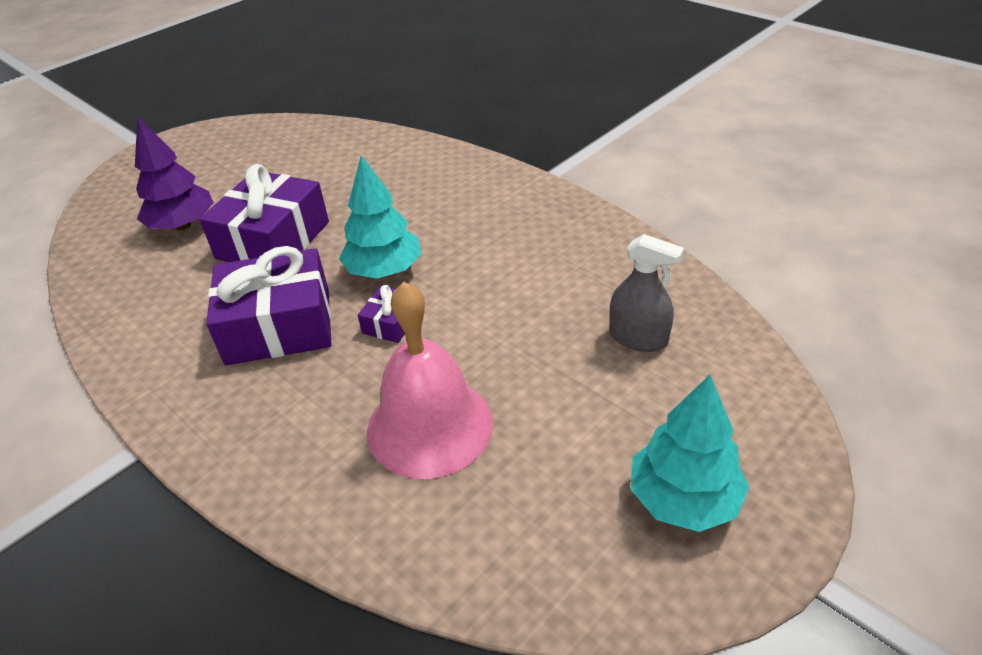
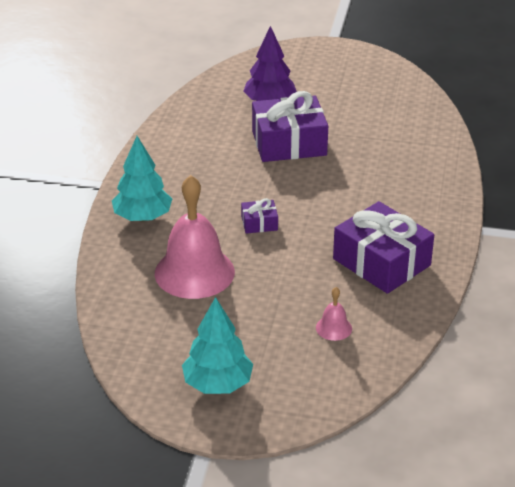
camera: 55 degrees right, 5 degrees down
purple gift [206,246,331,365] -> purple gift moved to [333,201,434,294]
turquoise tree [339,155,421,279] -> turquoise tree moved to [112,136,172,221]
grey spray bottle [609,234,684,352] -> pink bell [316,287,352,341]

